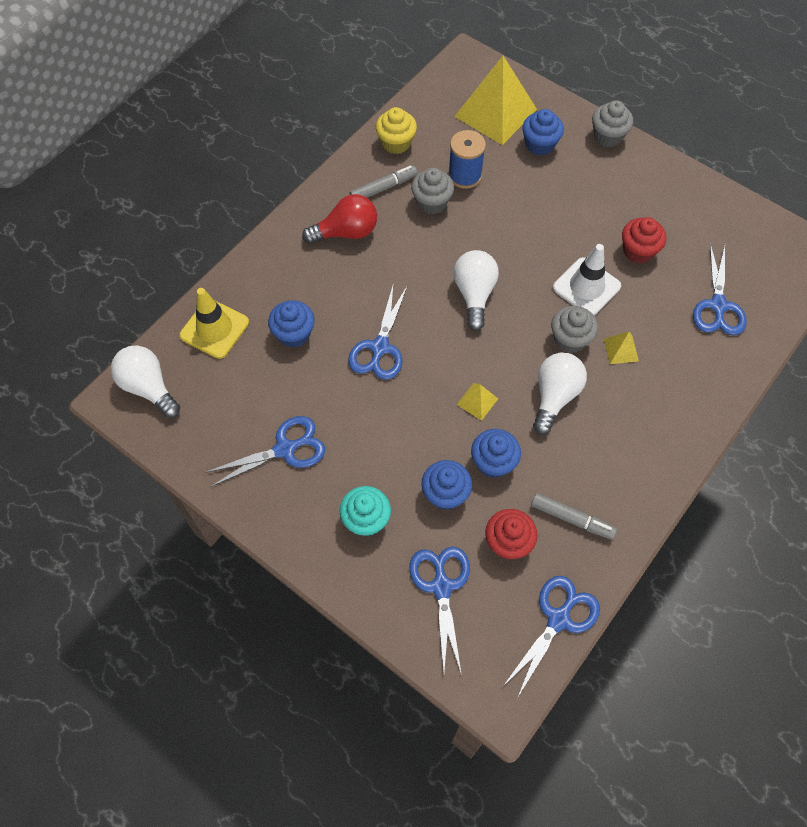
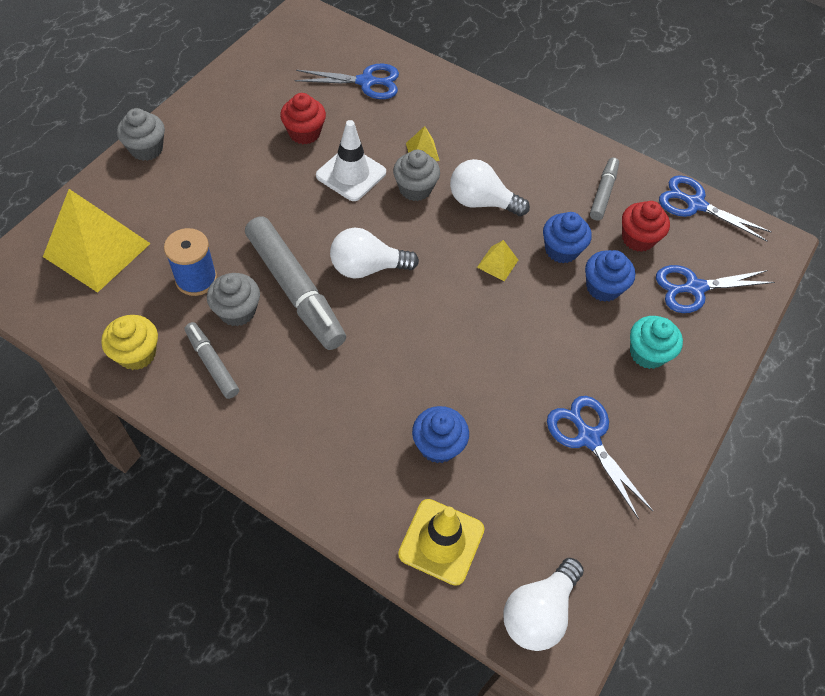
camera: 100 degrees left, 5 degrees down
red light bulb [302,194,377,244] -> none
blue scissors [348,283,408,380] -> none
blue cupcake [522,109,564,156] -> none
none -> grey marker [245,216,346,350]

